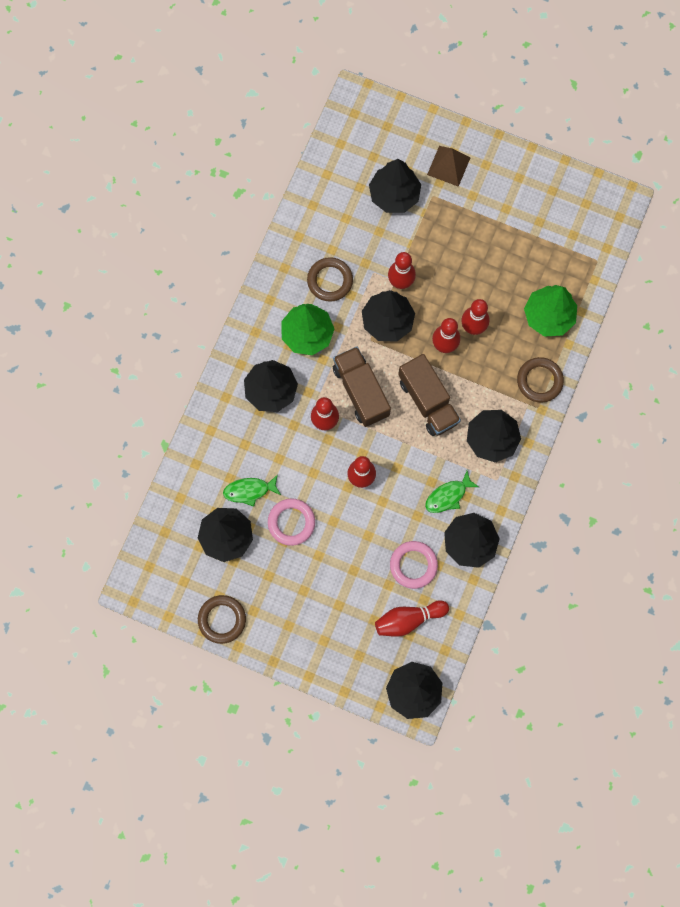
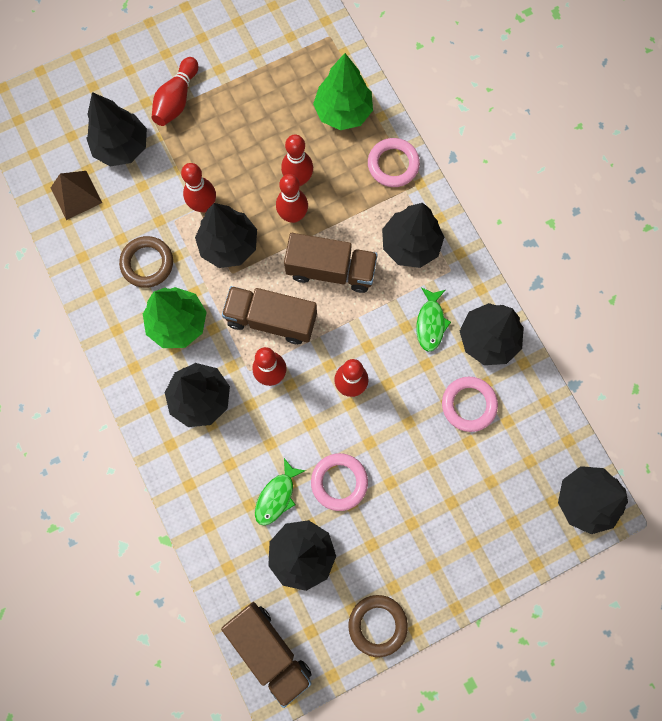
camera: 50 degrees left, 0 degrees up
red bowling pin [375,601,449,637] -> red bowling pin moved to [151,57,198,126]
brown pyramid [427,146,471,187] -> brown pyramid moved to [51,171,102,220]
brown ring [517,357,564,403] -> pink ring [368,138,420,187]
none -> brown truck [221,602,312,708]

